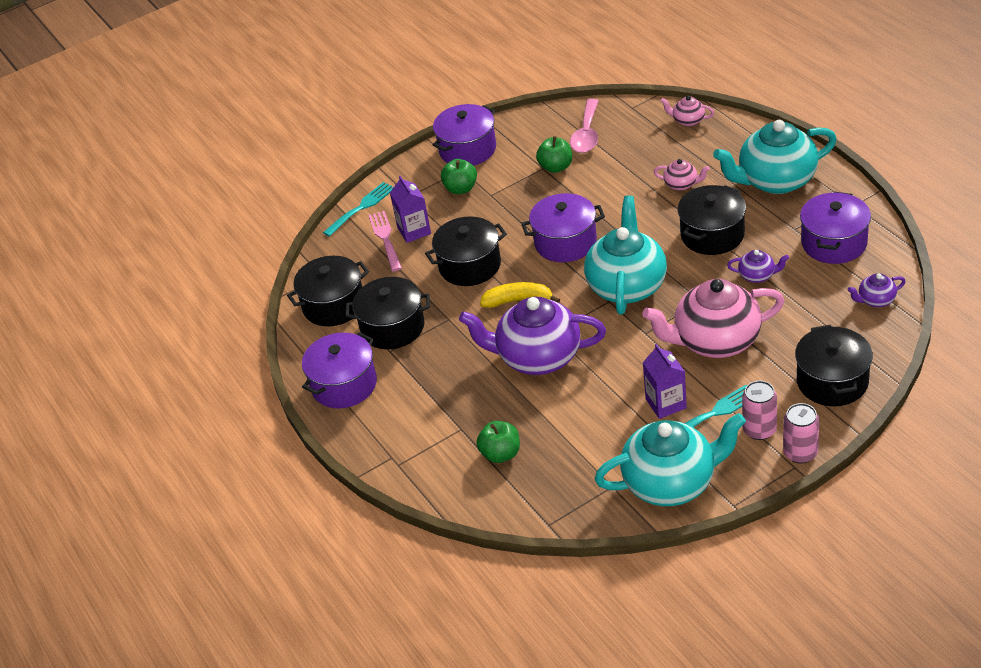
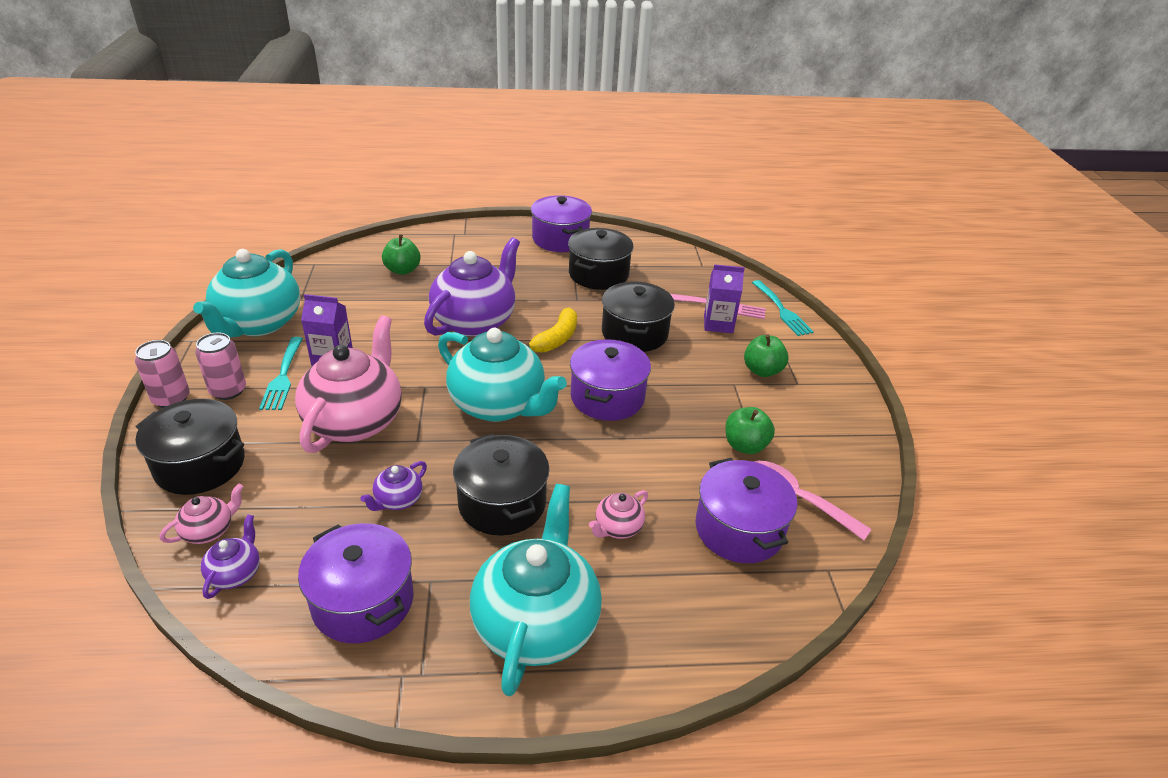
camera: 110 degrees right, 5 degrees down
black pot [287,256,369,326] -> none
purple pot [433,104,496,166] -> purple pot moved to [695,458,797,563]
pink teapot [661,96,714,126] -> pink teapot moved to [160,484,244,544]

